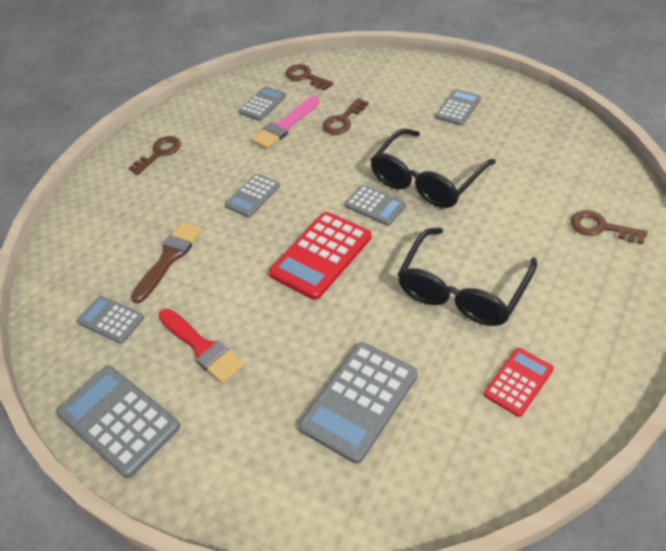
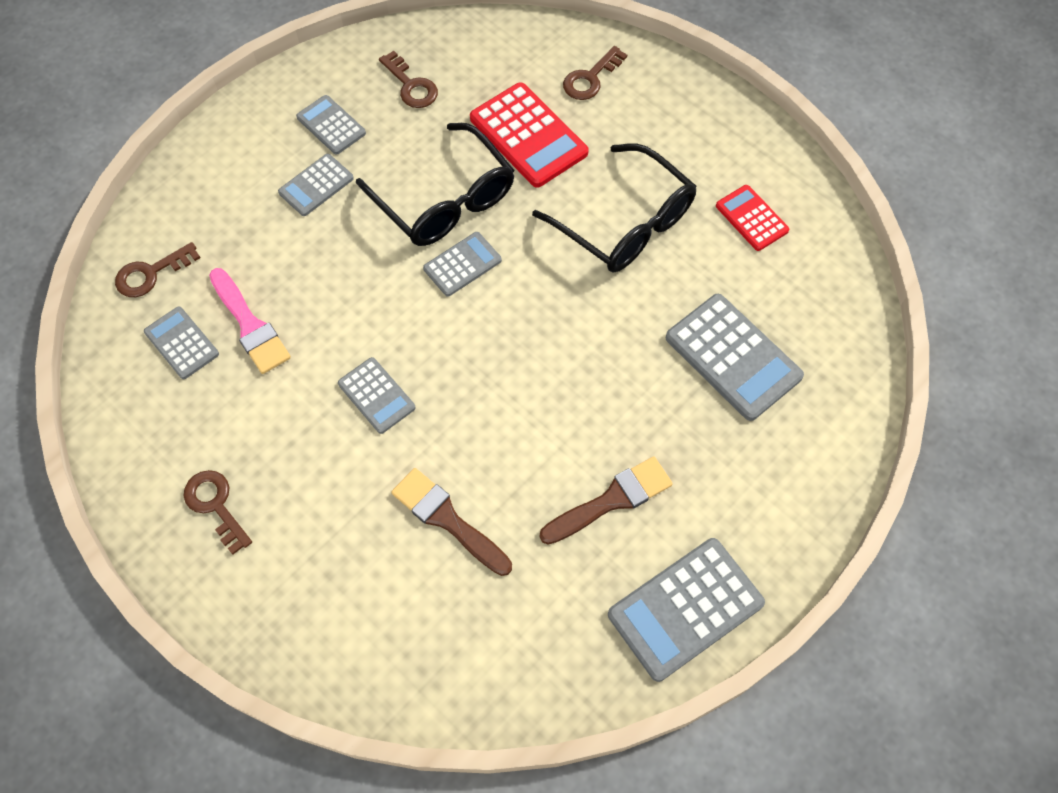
camera: 80 degrees left, 15 degrees up
grey calculator [77,296,144,344] -> grey calculator moved to [278,154,354,216]
red brush [159,309,244,384] -> brown brush [539,456,673,544]
red calculator [269,212,372,300] -> red calculator moved to [470,82,589,188]
brown key [323,98,369,135] -> brown key moved to [379,51,438,108]

